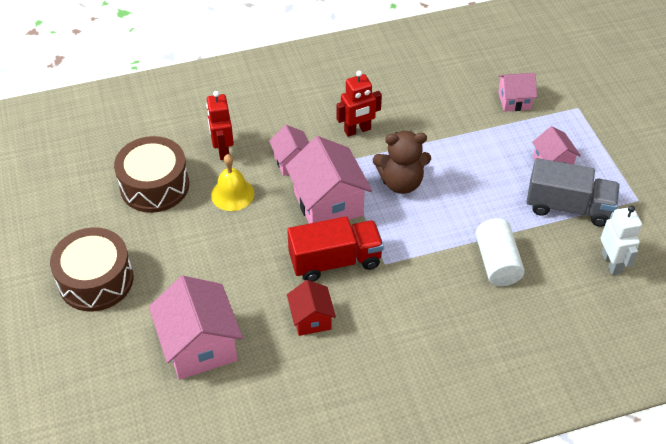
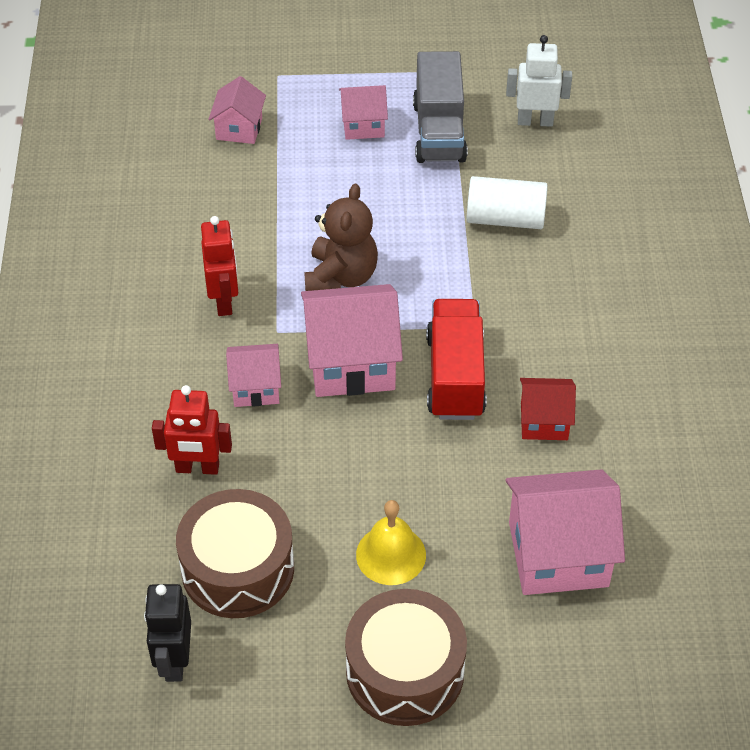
camera: 75 degrees left, 0 degrees up
yellow bell [211,154,254,211] -> yellow bell moved to [356,500,426,585]
grey truck [527,158,620,227] -> grey truck turned 150 degrees clockwise [413,51,468,163]
none -> black robot [144,584,191,682]

